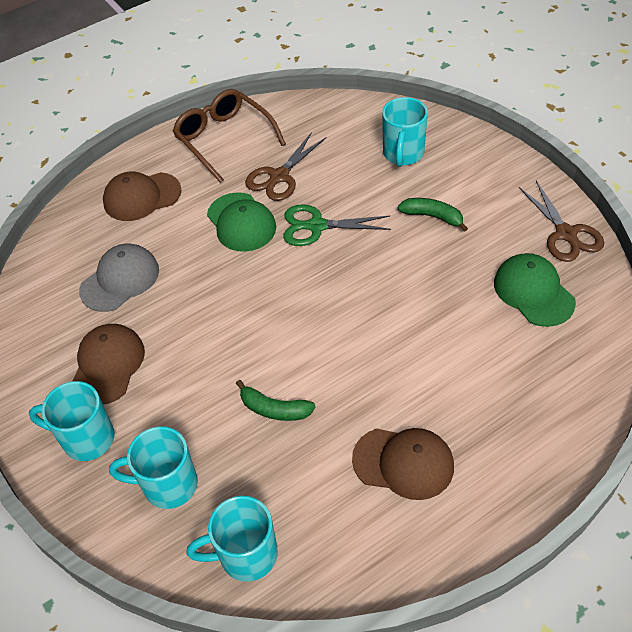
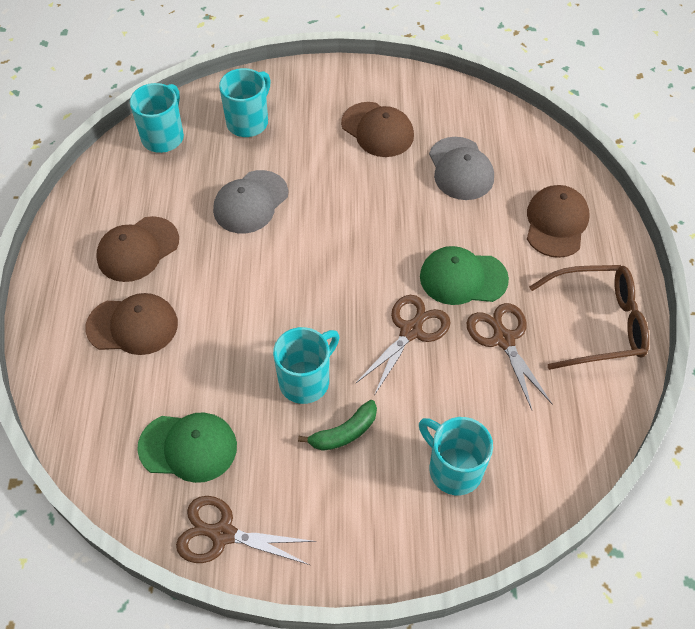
camera: 120 degrees right, 5 degrees up
turquoise mug [29,381,114,461] -> turquoise mug moved to [273,327,340,404]
green banana [236,380,316,421] -> grey cap [213,170,288,233]
green scissors [283,204,391,246] -> brown scissors [356,295,451,396]
none -> brown cap [85,293,178,355]

